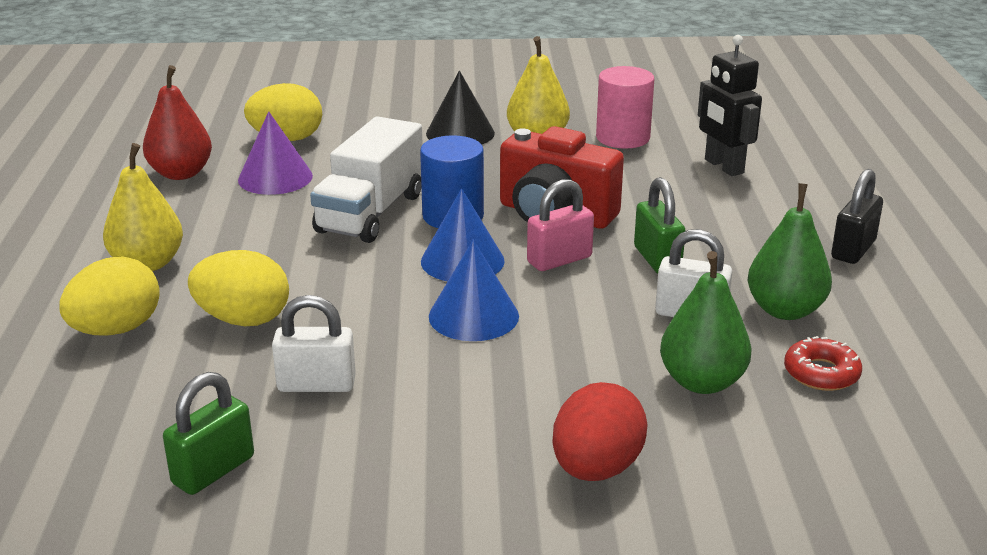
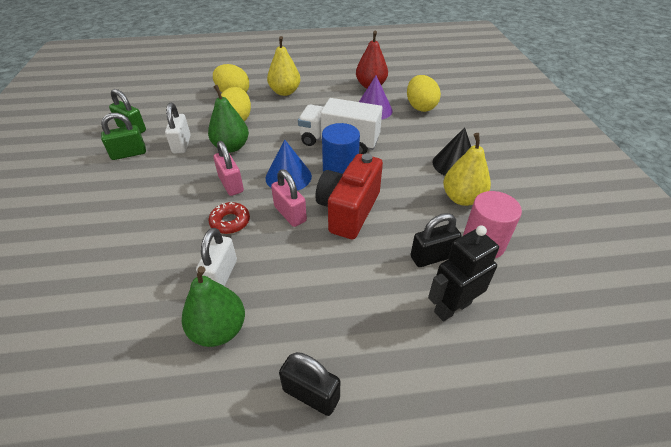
camera: 85 degrees right, 15 degrees up
blue cone [429,240,519,341] -> pink padlock [214,141,244,196]
red egg [552,382,648,481] -> none
green padlock [634,177,686,274] -> green padlock moved to [101,113,146,160]
green pear [660,251,752,394] -> green pear moved to [208,85,249,152]
red donut [784,336,862,391] -> red donut moved to [208,202,250,234]
none -> black padlock [411,213,461,267]

